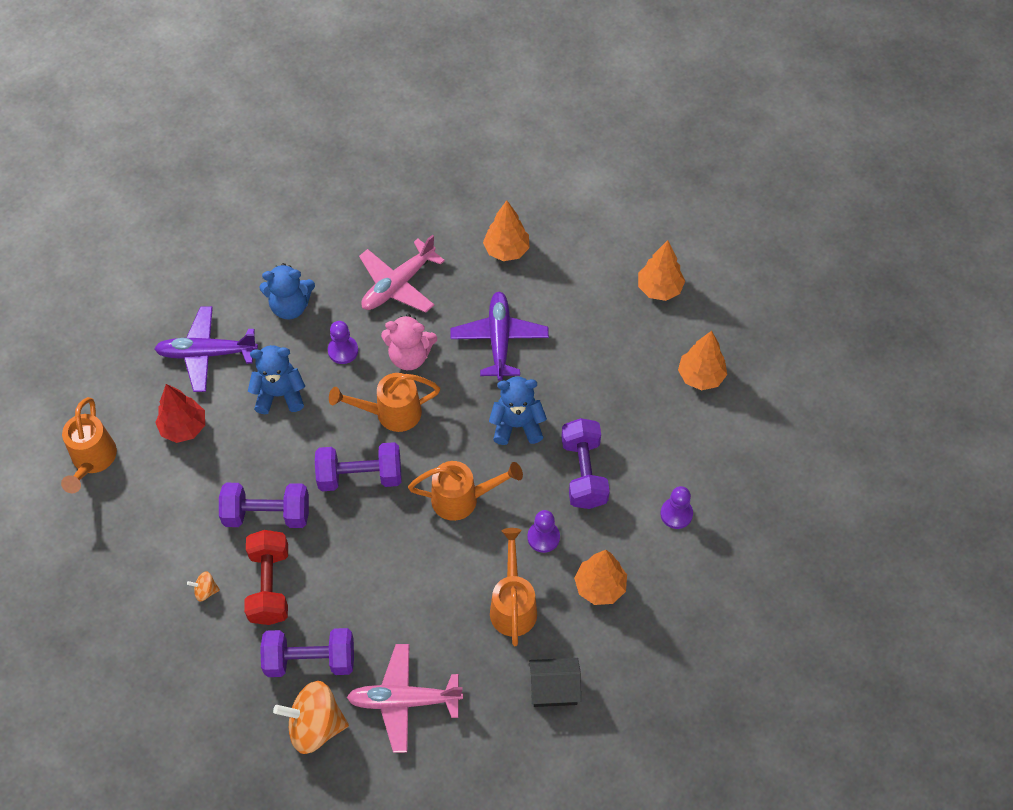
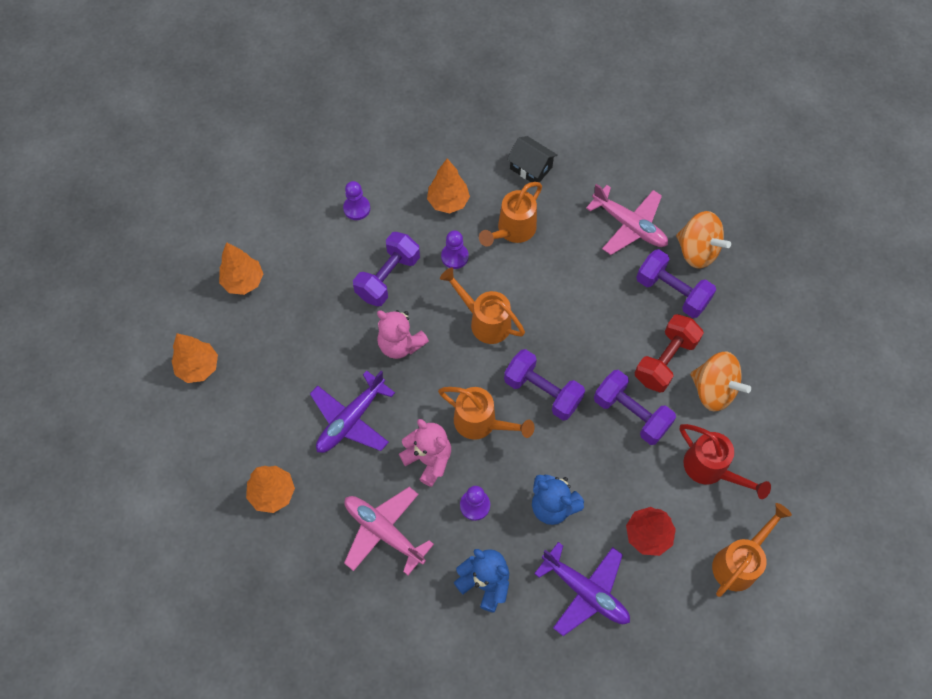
camera: 140 degrees left, 5 degrees up
orange spinning top [187,571,220,602] -> orange spinning top [690,352,751,411], size x2.26
pink plane [359,235,445,313] -> pink plane turned 135 degrees counterclockwise [344,487,434,575]
blue teddy bear [489,376,547,445] -> pink teddy bear [377,310,429,359]
none -> red watering can [680,424,771,499]

